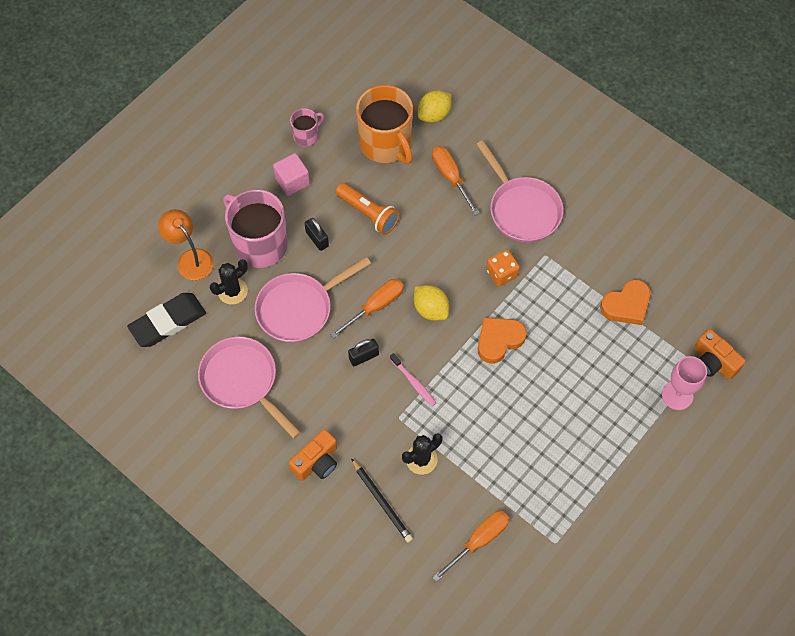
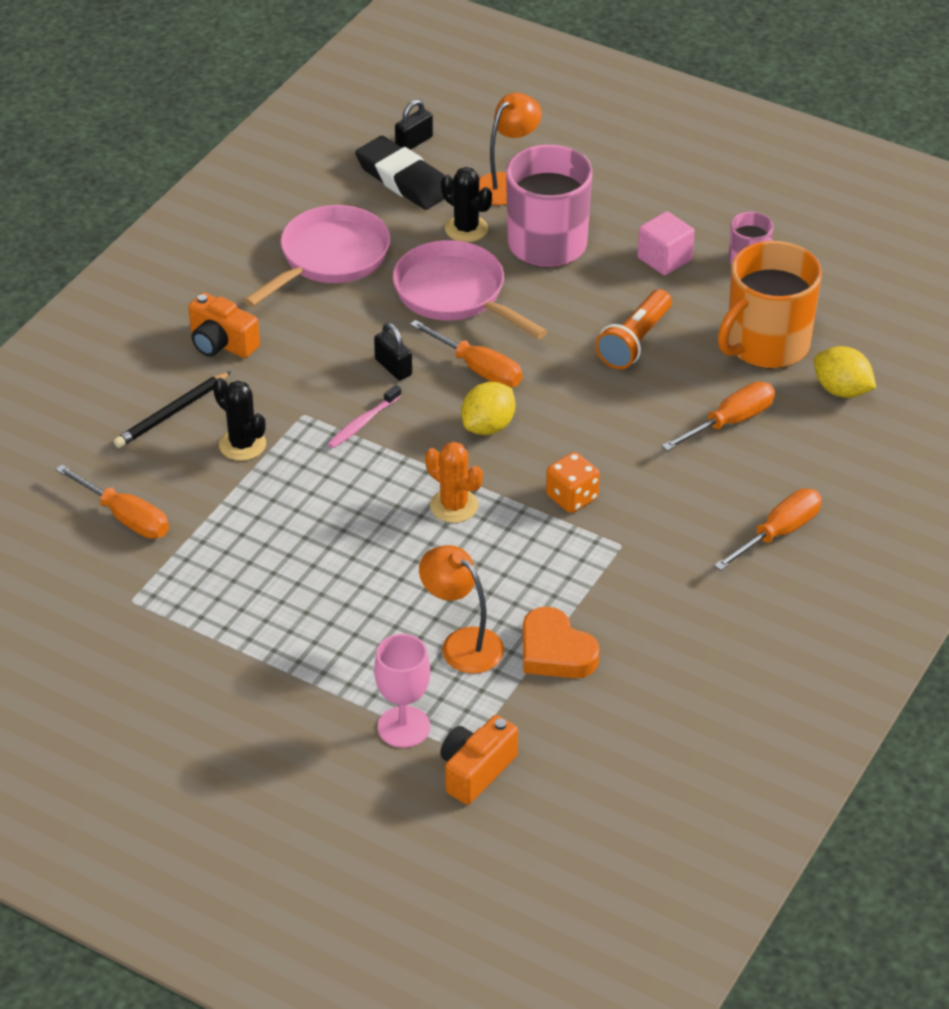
camera: 80 degrees right, 20 degrees down
black padlock [305,218,329,251] -> black padlock moved to [395,99,433,150]
pink pan [476,140,563,243] -> none
orange heart [478,317,527,364] -> orange cactus [425,442,483,523]
none -> orange lamp [419,545,504,674]
none -> orange screwdriver [714,489,822,571]

